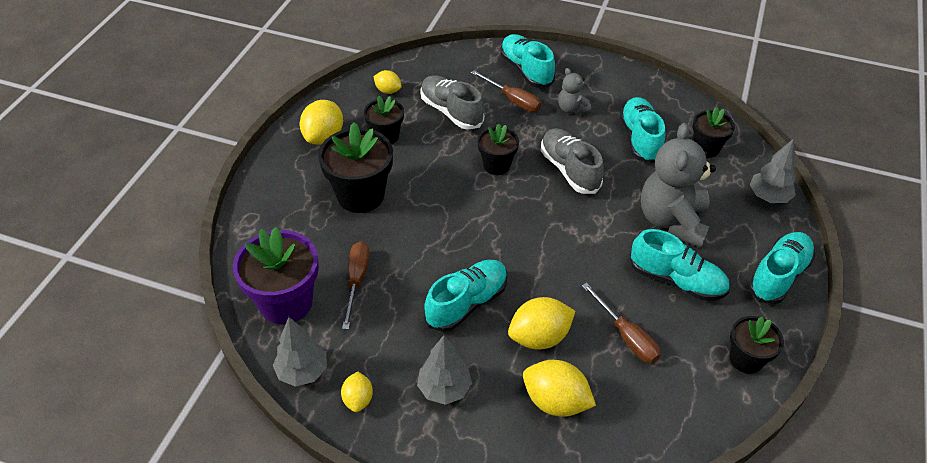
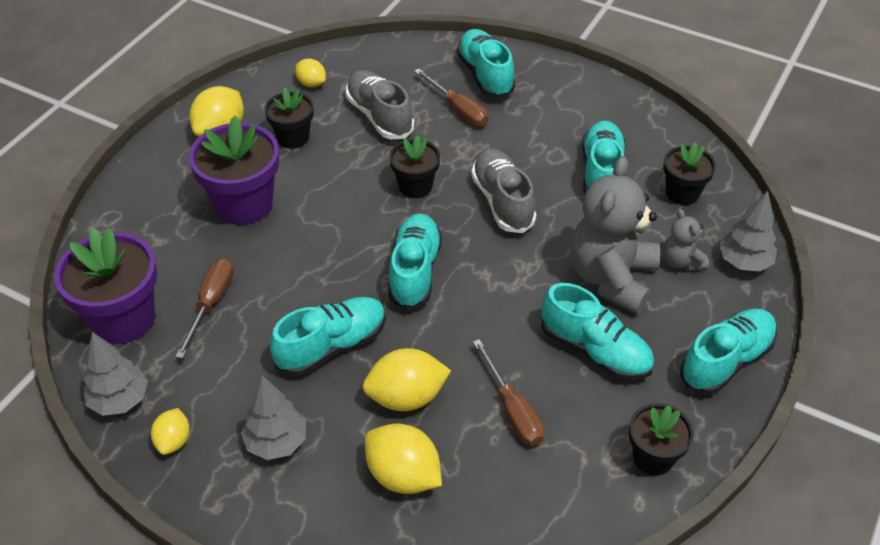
camera: 10 degrees right, 0 degrees up
black flower pot [318,122,393,213] -> purple flower pot [189,115,279,225]
grey teddy bear [558,68,591,114] -> grey teddy bear moved to [663,209,709,271]
none -> turquoise shoe [388,213,442,310]

